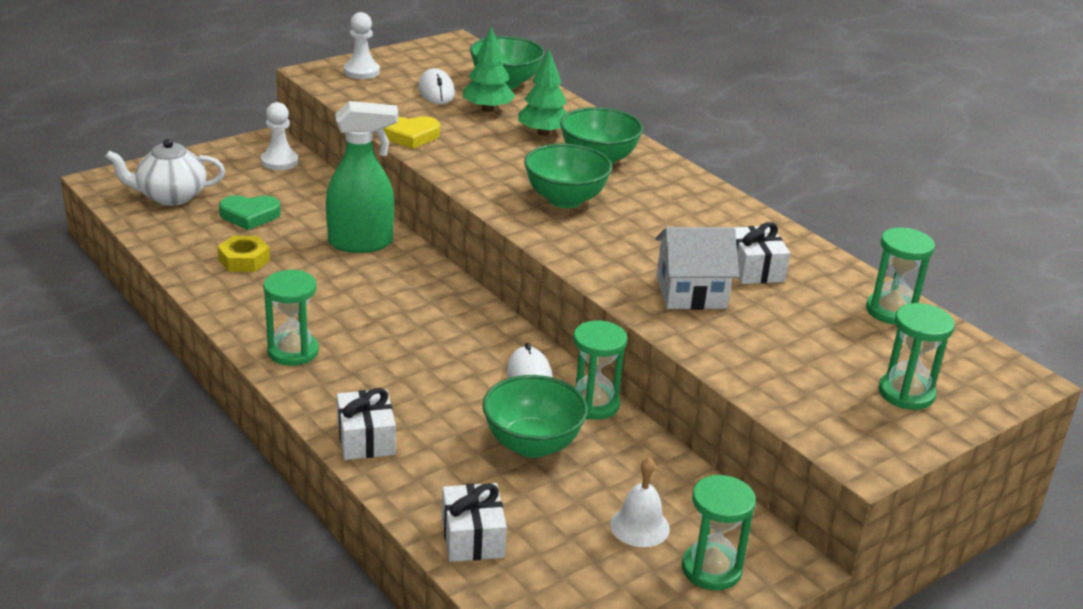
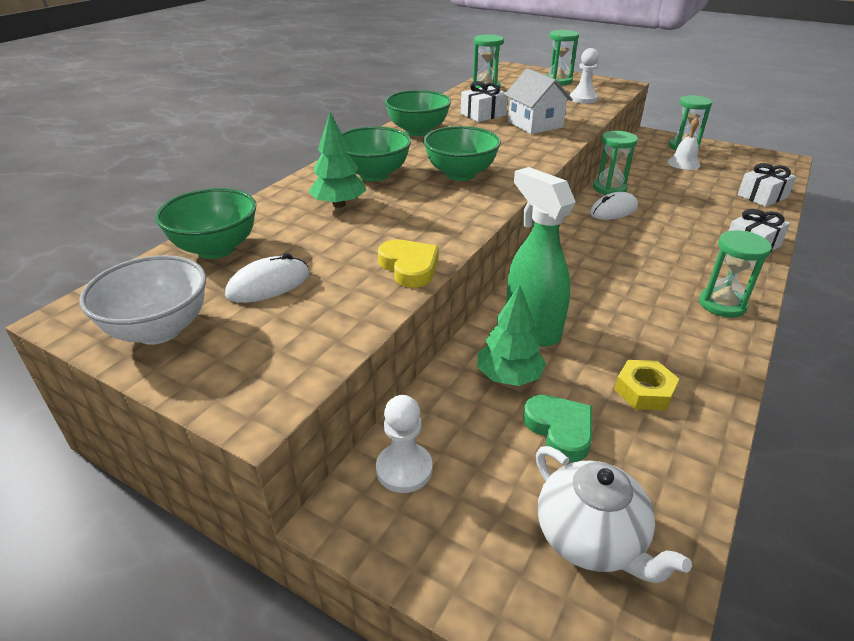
camera: 110 degrees left, 5 degrees up
white pawn [344,12,380,79] -> white pawn moved to [570,48,599,104]
green tree [463,27,515,112] -> green tree moved to [478,284,546,386]
green bowl [482,375,588,458] -> green bowl moved to [385,90,451,136]
none -> white bowl [80,255,206,345]

